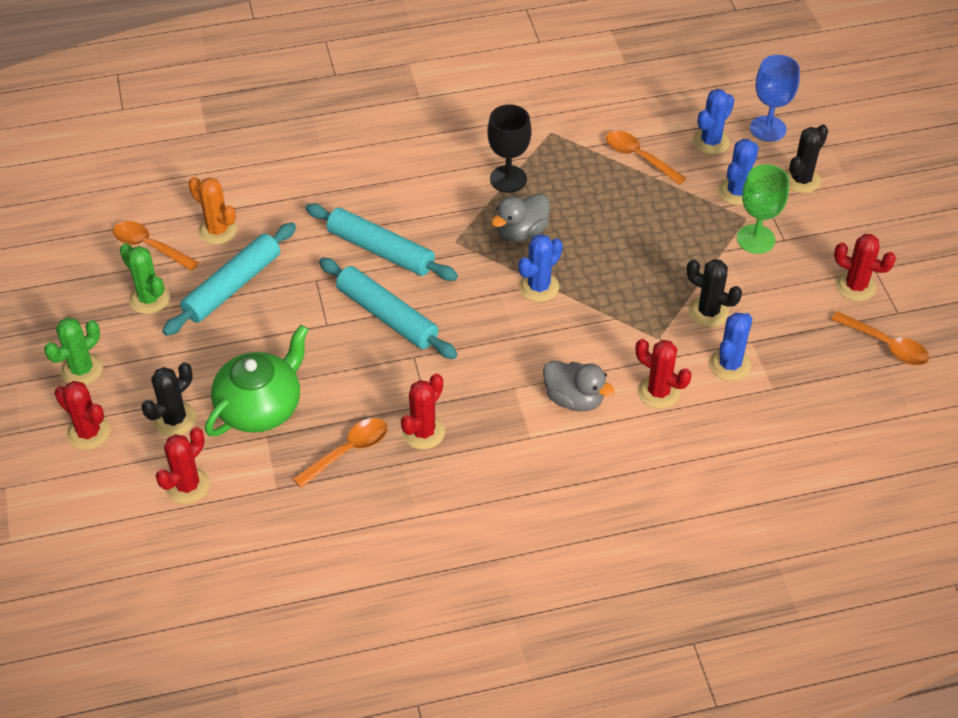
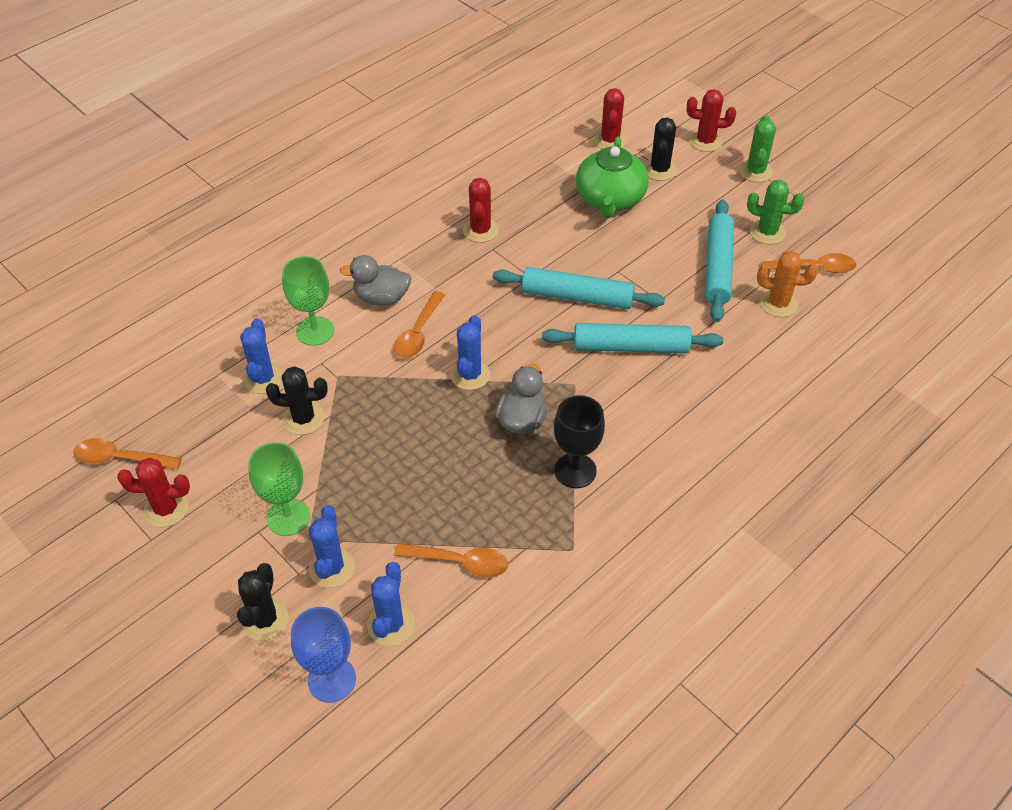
camera: 150 degrees right, 0 degrees up
orange spoon [293,418,387,488] -> orange spoon moved to [394,291,445,359]
red cactus [636,339,692,409] -> green goblet [282,256,334,346]

